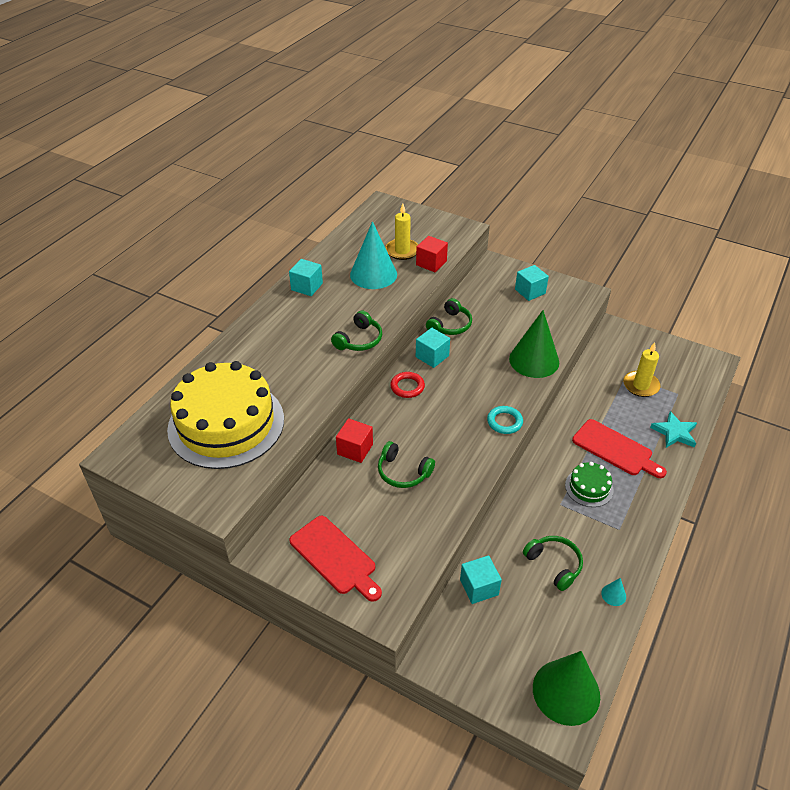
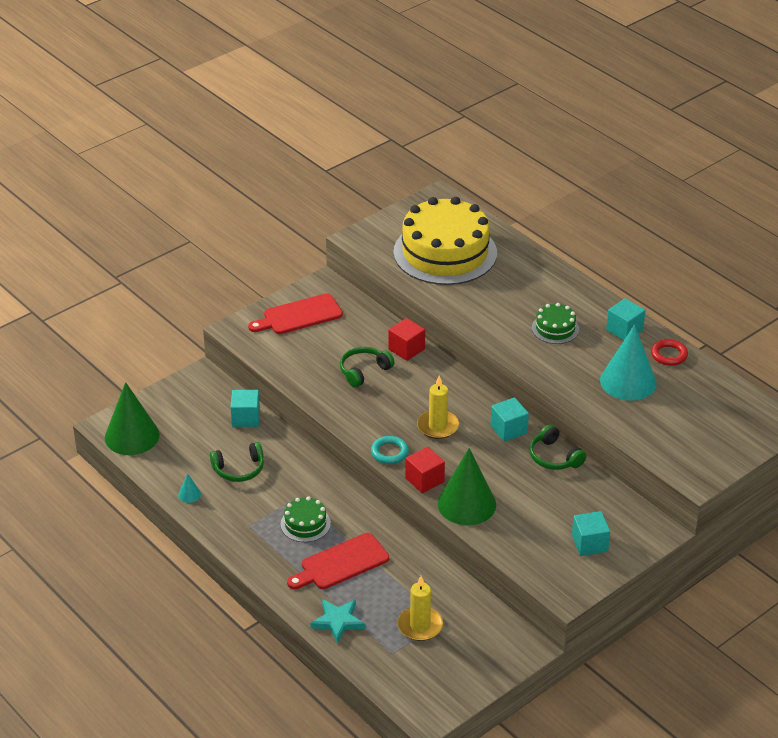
camera: 110 degrees right, 5 degrees down
green headphones [331,310,382,351] -> none
yellow candle [385,203,418,260] -> yellow candle moved to [417,376,459,439]
red ring [390,372,425,398] -> red ring moved to [651,339,688,366]
red cube [416,236,448,272] -> red cube moved to [405,447,445,493]
none -> green cake [532,303,579,344]

